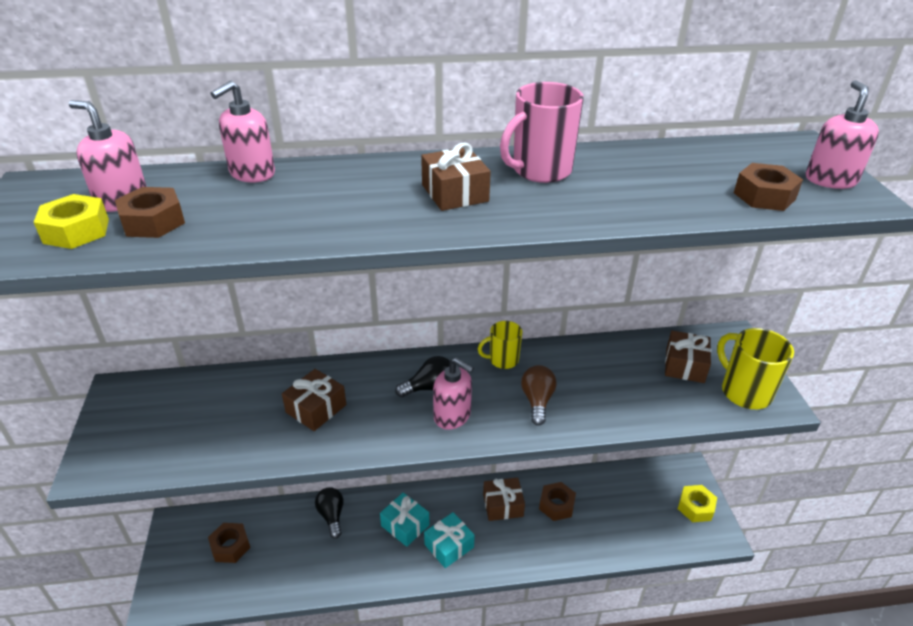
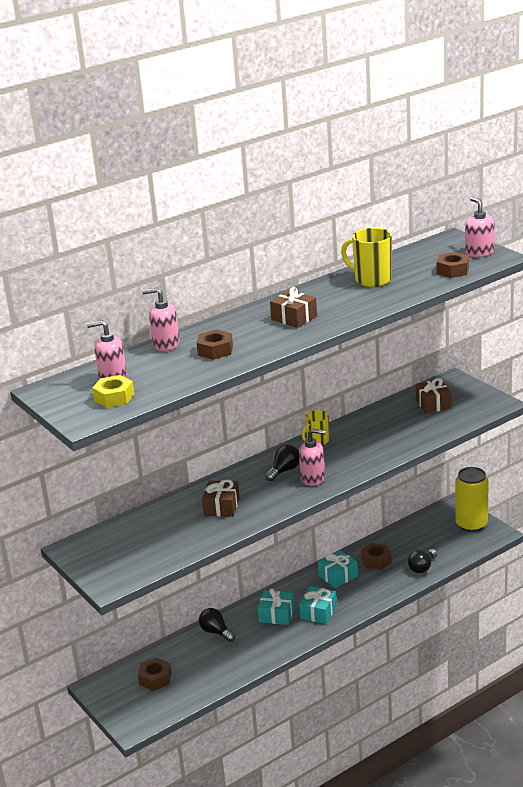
camera: 25 degrees left, 10 degrees down
brown nut [115,187,185,238] -> brown nut moved to [197,329,233,360]
pink soap dispenser [210,81,275,182] -> pink soap dispenser turned 90 degrees clockwise [143,288,180,351]
brown gift [483,478,525,521] -> turquoise gift [318,550,358,588]
pink mug [500,82,584,183] -> none
brown light bulb [521,365,556,426] -> none
yellow nut [678,485,717,522] -> yellow can [455,467,489,532]
yellow mug [717,328,794,409] -> yellow mug moved to [341,228,392,287]
none -> black light bulb [408,549,437,573]

